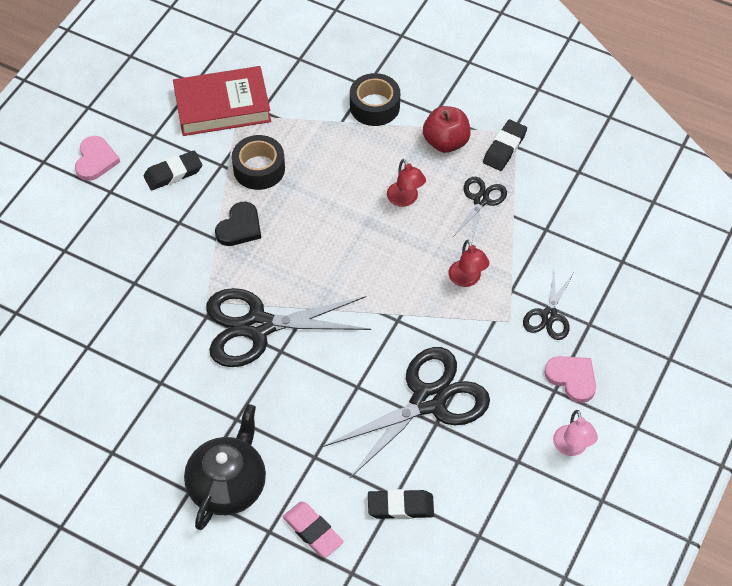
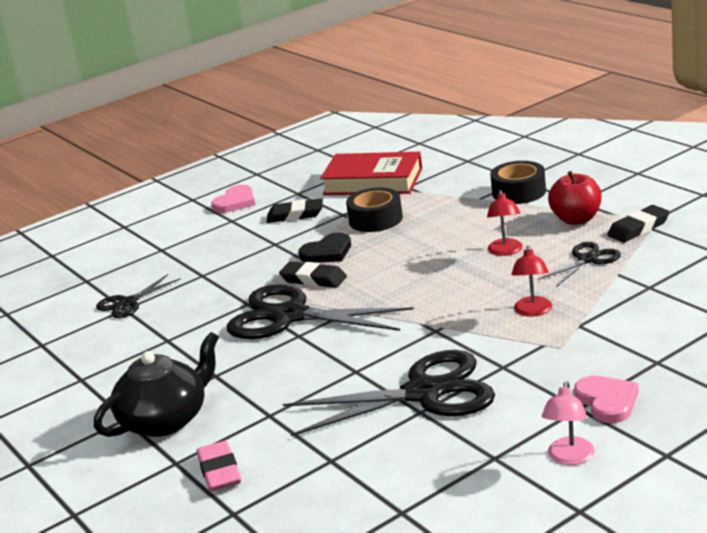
camera: 30 degrees right, 30 degrees down
black eraser [368,489,434,519] -> black eraser moved to [279,262,347,288]
black scissors [523,270,573,340] -> black scissors moved to [96,274,181,318]

